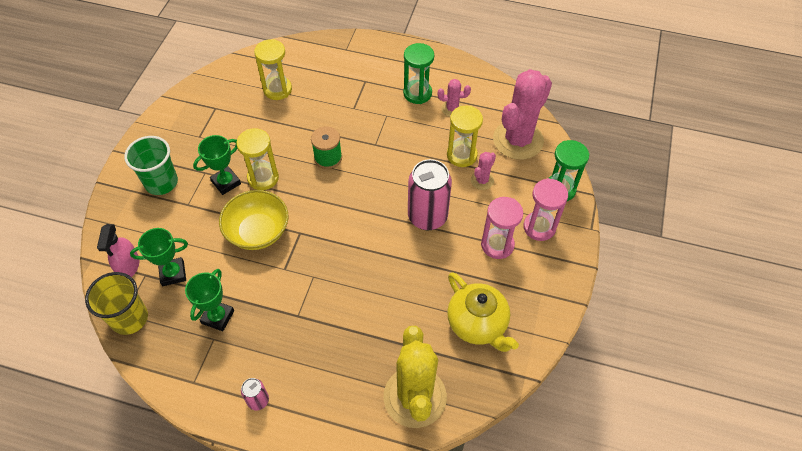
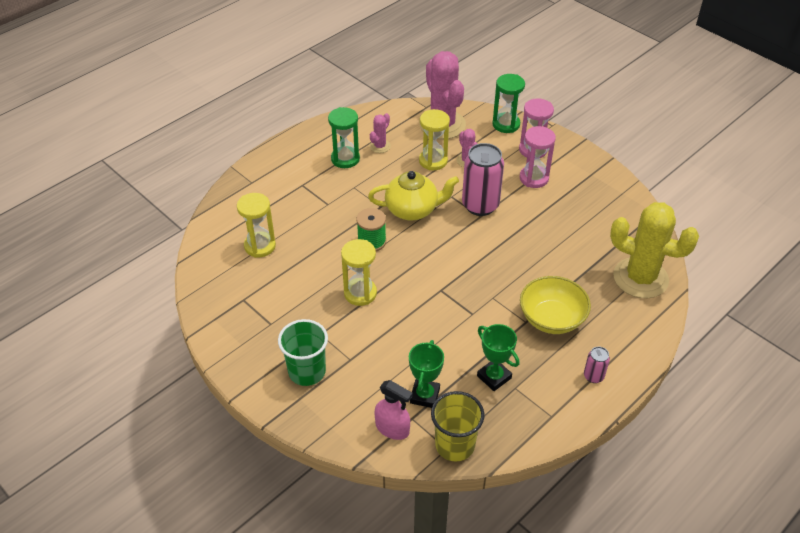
camera: 60 degrees left, 10 degrees down
green trophy [193,135,241,195] -> none
yellow bowl [219,190,288,250] -> yellow bowl moved to [520,276,591,334]
yellow teapot [447,272,519,352] -> yellow teapot moved to [368,171,459,220]

